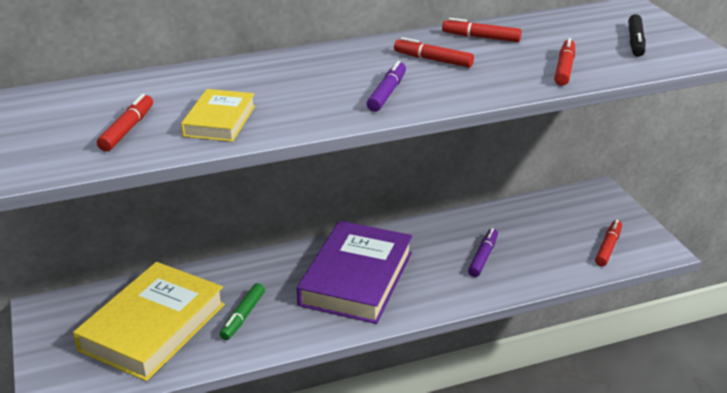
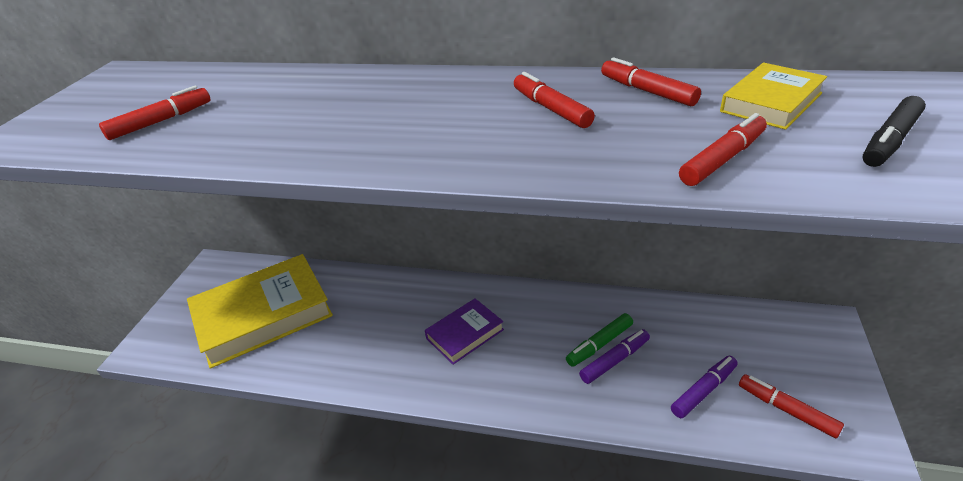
camera: 35 degrees right, 5 degrees up
yellow book [181,89,255,142] -> yellow book moved to [720,63,827,130]
green marker [220,283,265,340] -> green marker moved to [566,313,633,367]
purple book [297,221,413,324] -> purple book [425,298,504,365], size x0.51
purple marker [367,61,406,112] -> purple marker moved to [671,356,738,418]
red marker [595,220,622,266] -> red marker turned 105 degrees counterclockwise [739,374,844,438]

